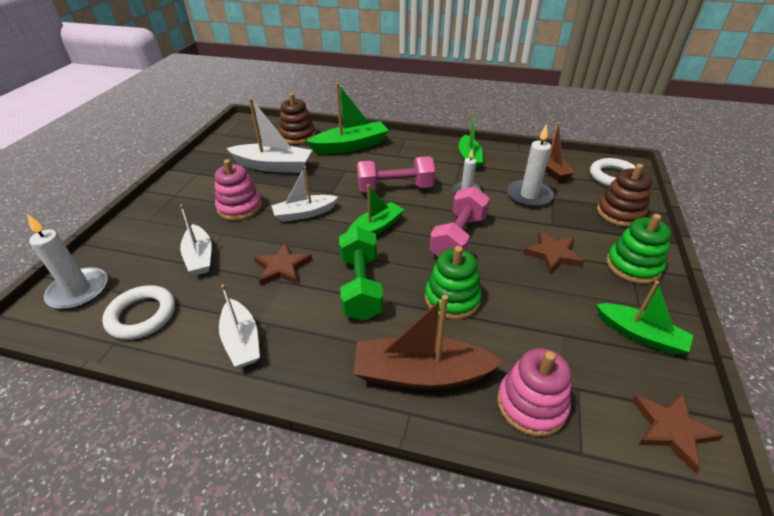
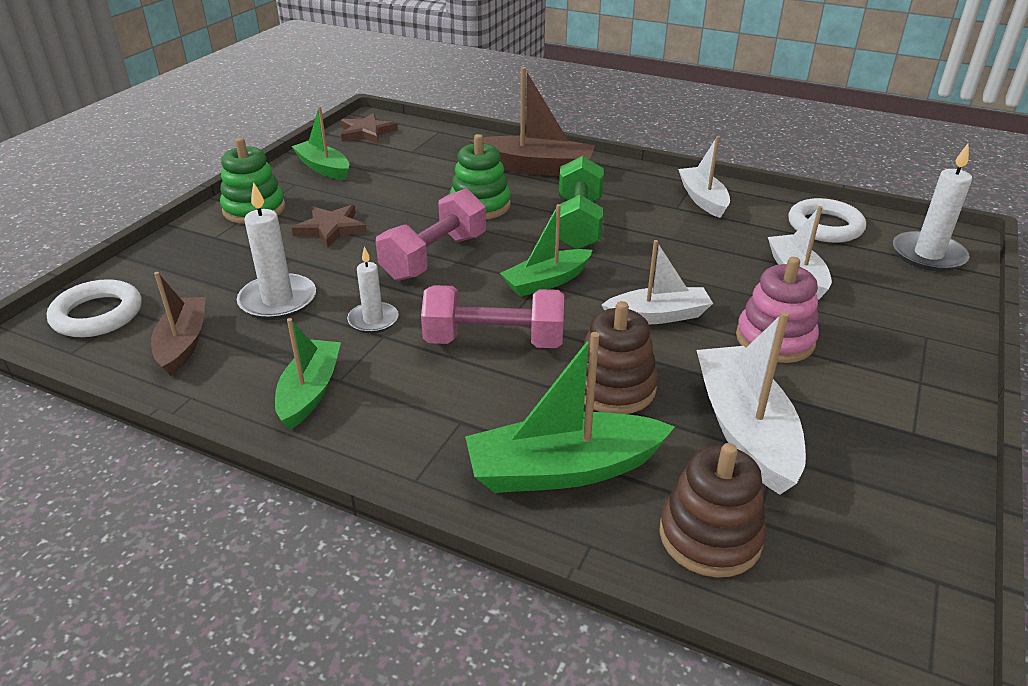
camera: 170 degrees left, 5 degrees down
white boat [226,98,312,173] -> white boat turned 60 degrees clockwise [696,311,806,495]
brown star [254,243,312,286] -> none
pink stacking toy [497,348,571,436] -> none
brown stacking toy [597,164,652,227] -> brown stacking toy moved to [583,301,658,414]

